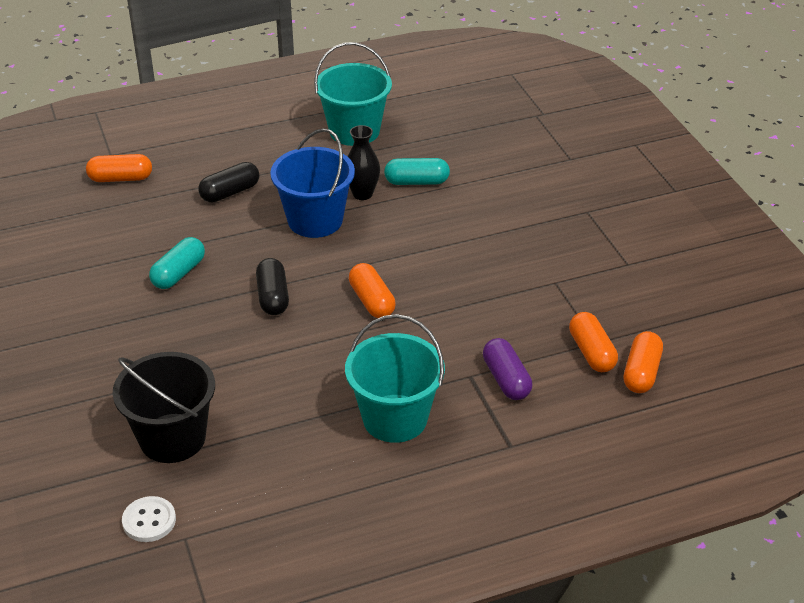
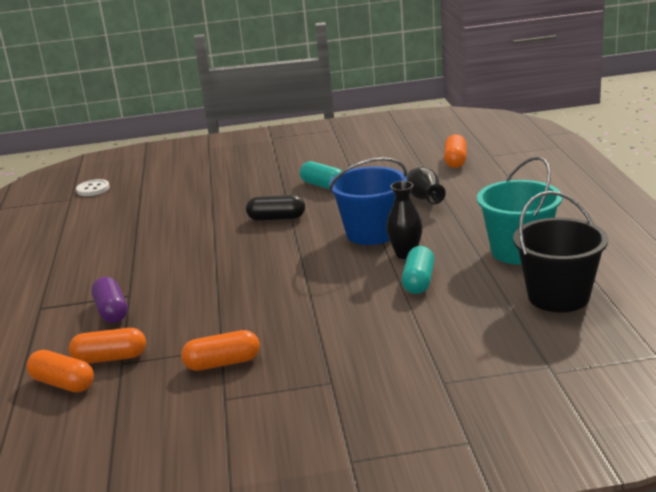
camera: 105 degrees right, 15 degrees down
black bucket [113,352,215,463] -> black bucket moved to [513,191,608,312]
black capsule [198,162,259,203] -> black vase [407,167,446,204]
turquoise bucket [345,314,445,443] -> none
orange capsule [349,263,396,318] -> orange capsule moved to [181,330,260,371]
purple capsule [483,338,532,400] -> purple capsule turned 75 degrees clockwise [91,277,128,323]

